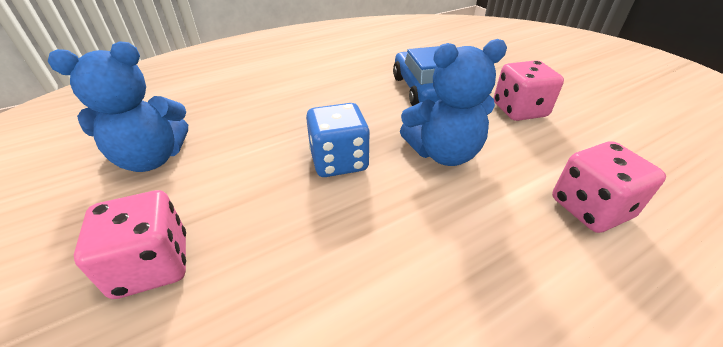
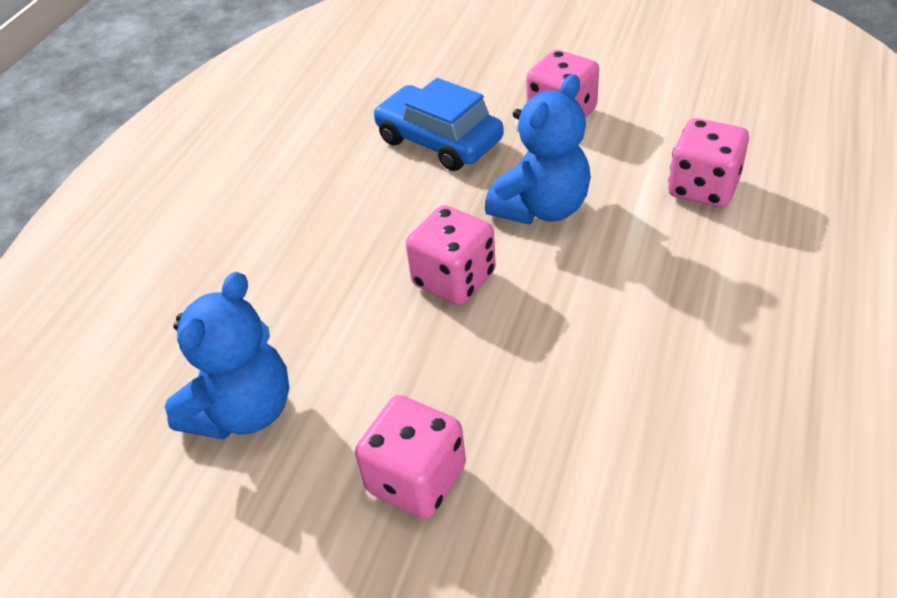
camera: 35 degrees left, 5 degrees up
blue dice [306,103,370,177] -> pink dice [406,205,496,305]

